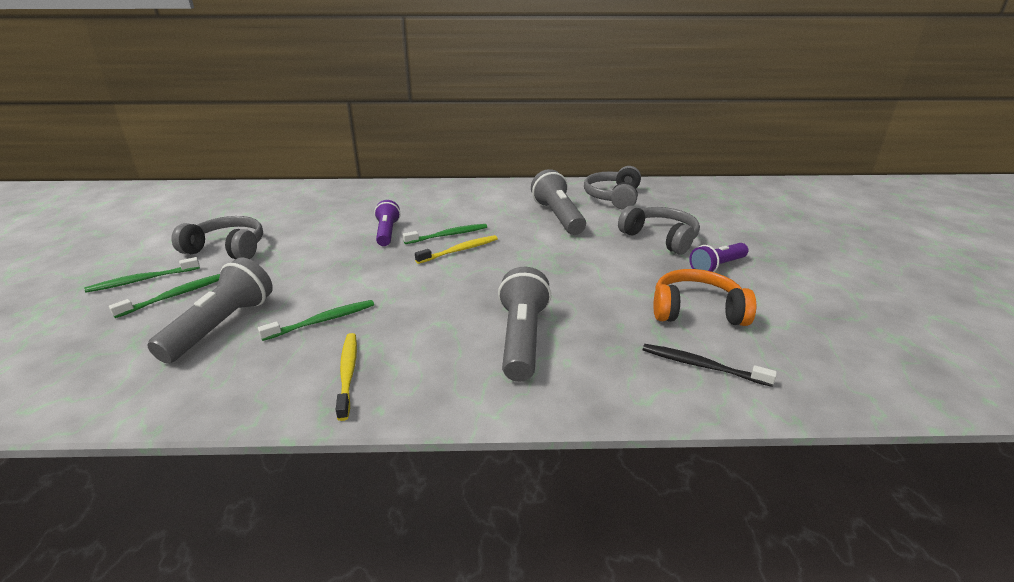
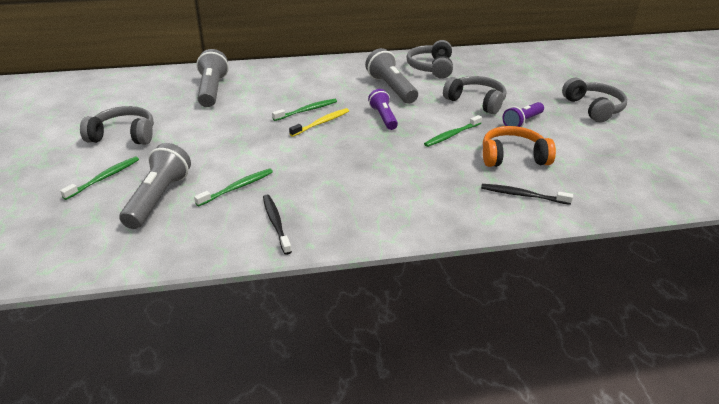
camera: 10 degrees left, 5 degrees up
green toothbrush [84,257,200,293] -> green toothbrush moved to [424,115,482,147]
yellow toothbrush [336,333,357,421] -> black toothbrush [263,195,292,255]
purple flashlight [374,200,401,246] -> purple flashlight moved to [368,89,398,130]
grey flashlight [498,267,551,382] -> grey flashlight moved to [196,49,229,107]
none -> grey headphones [562,78,627,123]

